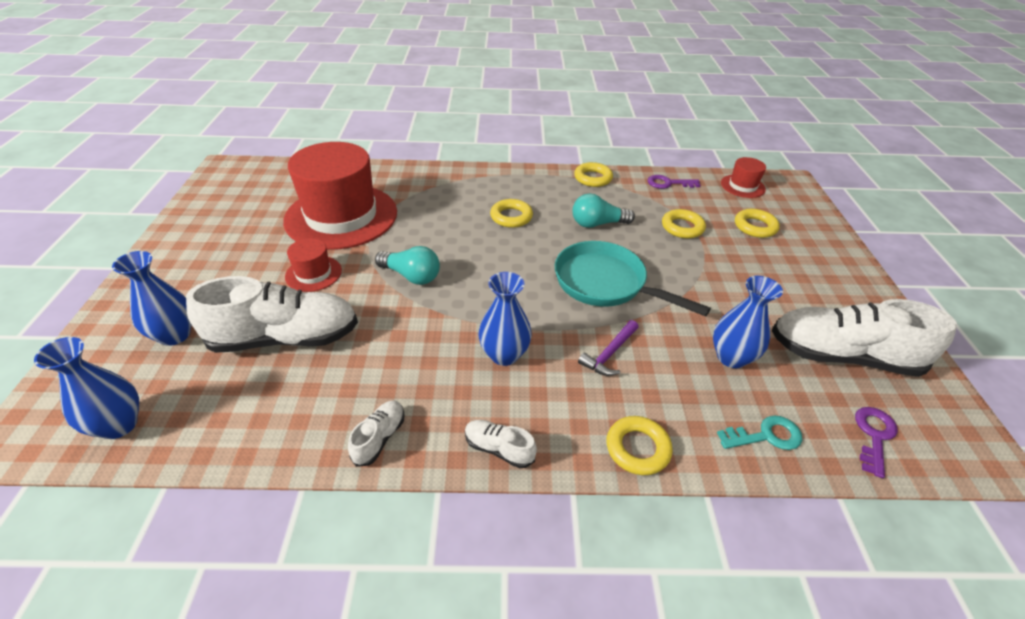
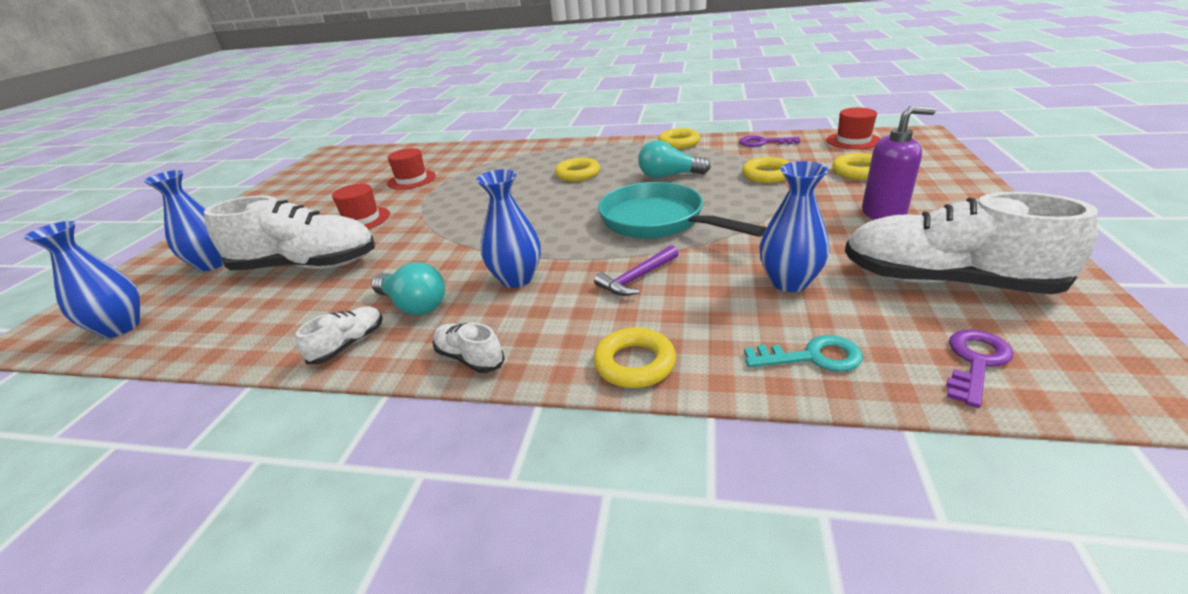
camera: 15 degrees right, 10 degrees down
red hat [283,142,397,250] -> red hat [387,148,436,190], size x0.44
turquoise light bulb [375,246,440,285] -> turquoise light bulb moved to [371,262,445,315]
none -> purple soap dispenser [862,106,936,220]

